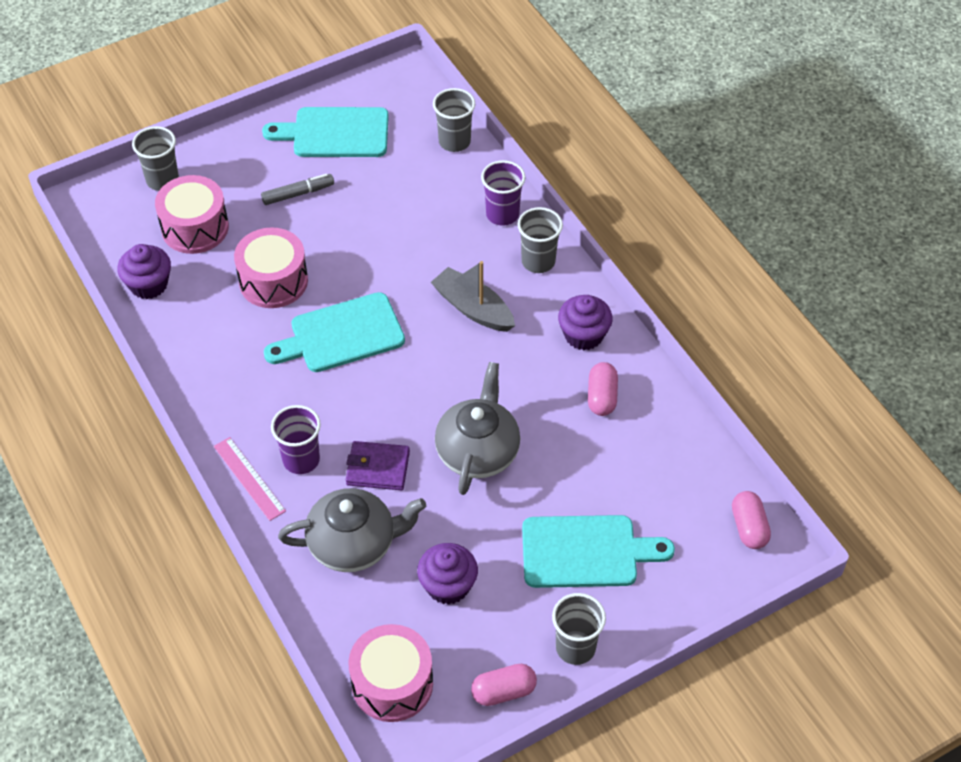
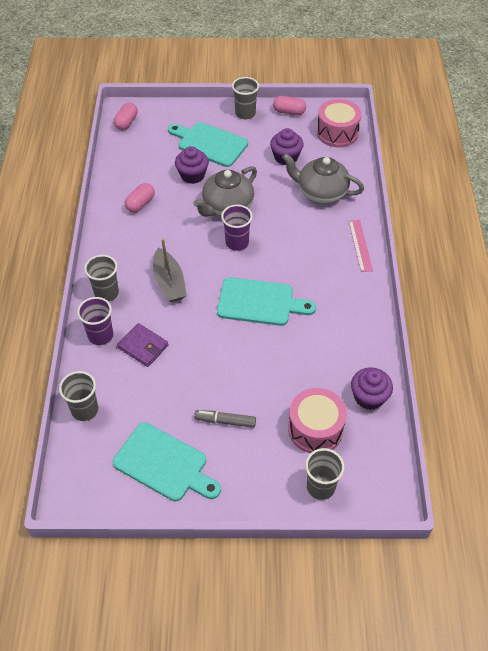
camera: 150 degrees left, 0 degrees up
pink drum [234,227,308,308] -> none
purple cup [271,405,321,474] -> purple cup moved to [221,205,253,251]
purple wallet [346,441,410,490] -> purple wallet moved to [117,323,169,367]
purple cupcake [558,295,613,350] -> purple cupcake moved to [175,146,209,184]

